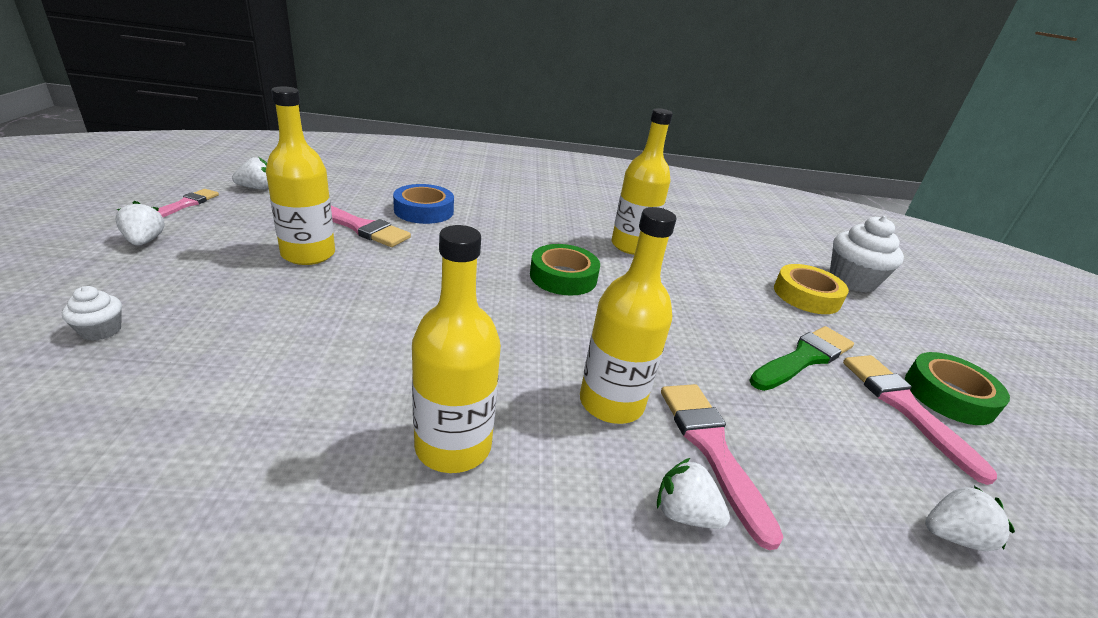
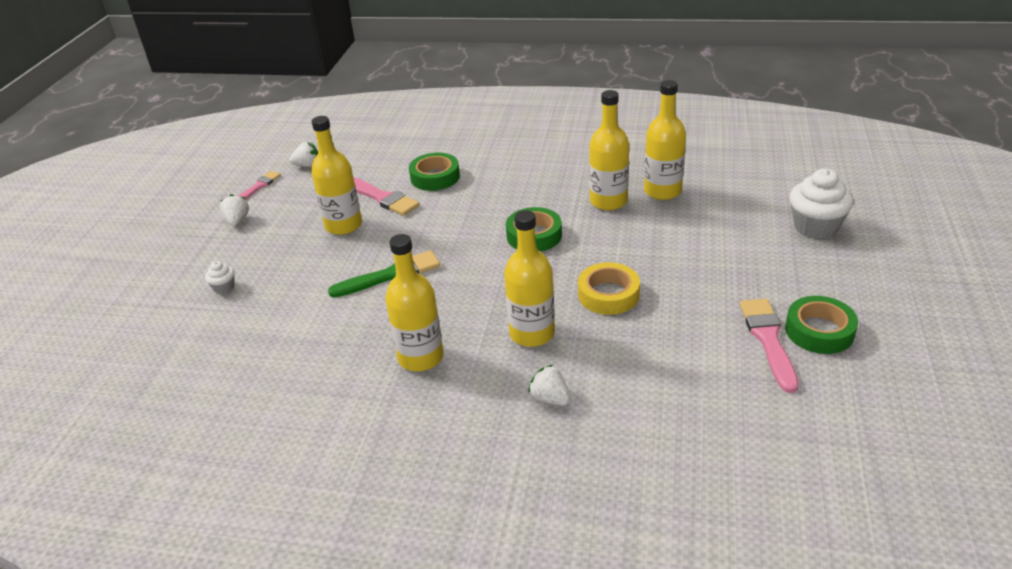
camera: 20 degrees right, 5 degrees up
blue tape [393,184,454,224] -> green tape [409,153,460,191]
pink brush [661,384,783,550] -> none
green brush [749,326,854,391] -> green brush moved to [328,250,440,297]
yellow tape [774,264,849,314] -> yellow tape moved to [578,262,640,315]
white strawberry [925,486,1015,551] -> none
none -> yellow bottle [644,80,686,200]

